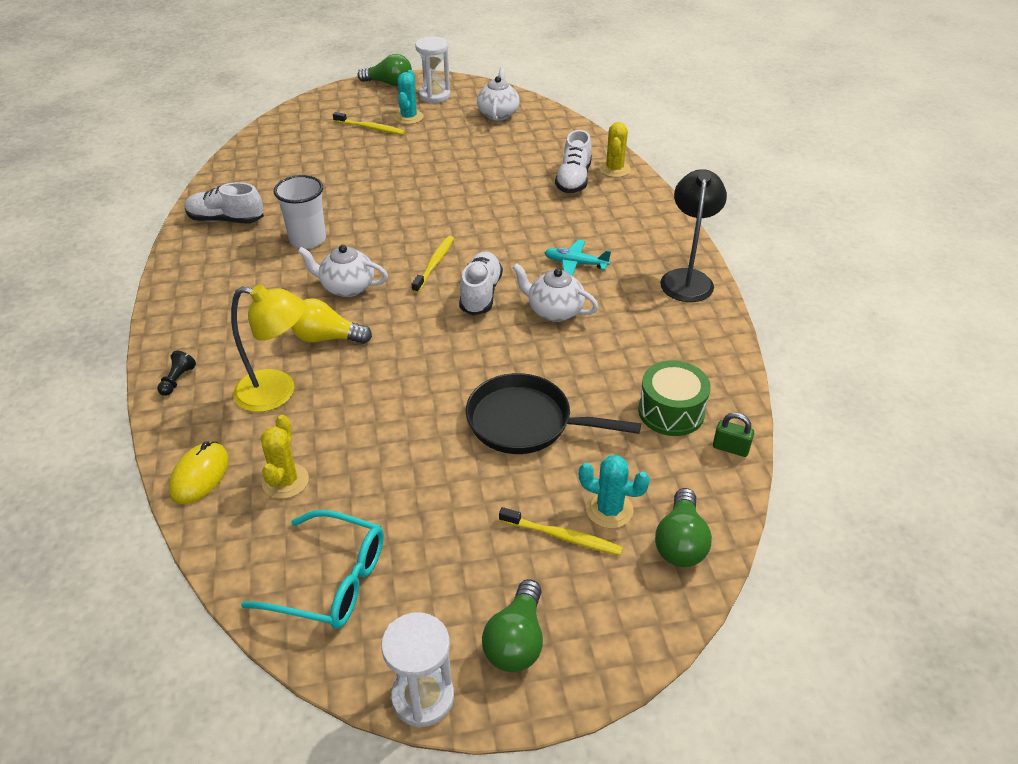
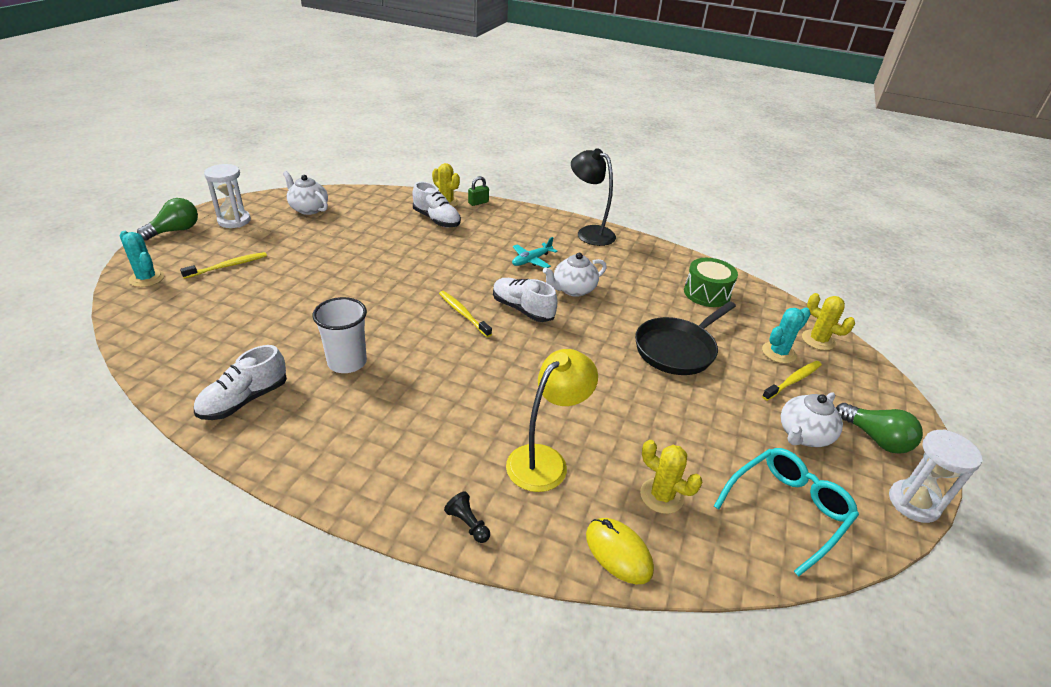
camera: 60 degrees left, 5 degrees down
yellow light bulb [291,298,372,344] -> none
white teapot [298,245,388,297] -> white teapot moved to [781,392,843,447]
turquoise cactus [394,70,424,124] -> turquoise cactus moved to [120,231,164,287]
green light bulb [655,488,712,567] -> yellow cactus [802,293,855,350]
green padlock [713,412,754,457] -> green padlock moved to [468,176,489,206]

